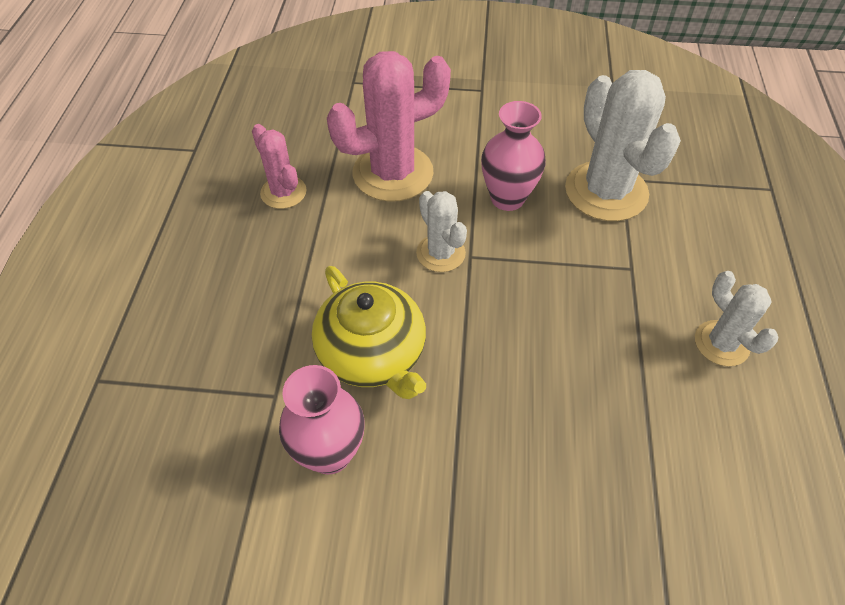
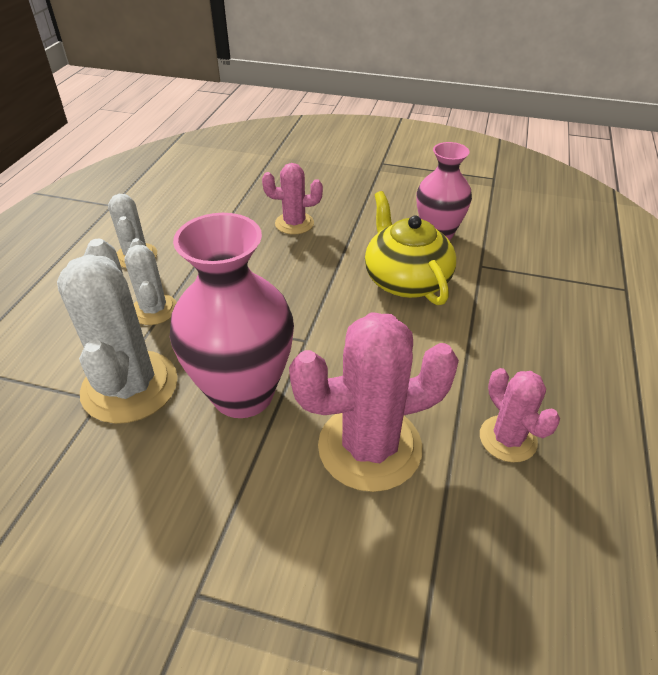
camera: 170 degrees left, 10 degrees down
white cactus [416,191,467,272] -> white cactus moved to [124,238,177,325]
pink vase [481,101,546,211] -> pink vase [170,213,294,418], size x1.58
none -> pink cactus [262,163,323,235]

